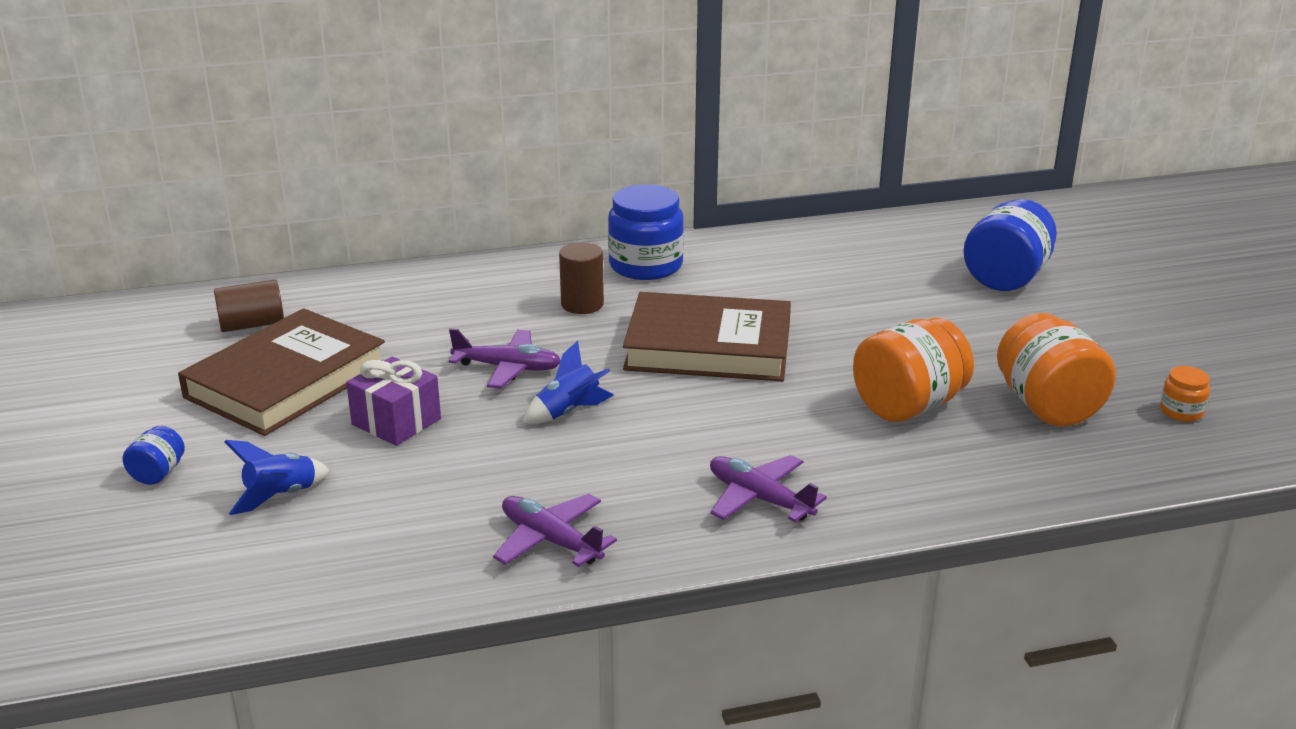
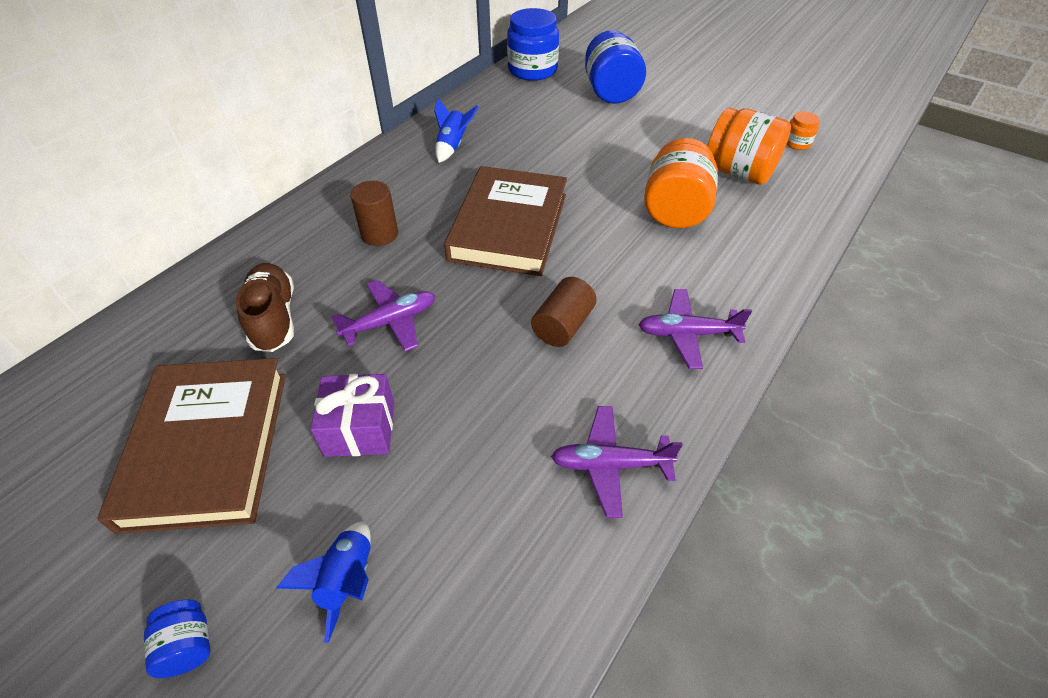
camera: 40 degrees left, 20 degrees up
brown cylinder [214,280,284,332] -> brown cylinder moved to [531,277,597,347]
blue rocket [522,341,614,424] -> blue rocket moved to [434,98,479,163]
blue jar [608,184,684,280] -> blue jar moved to [507,8,559,81]
brown book [623,292,791,381] -> brown book turned 45 degrees counterclockwise [444,166,567,276]
none -> brown shoe [236,263,294,352]

